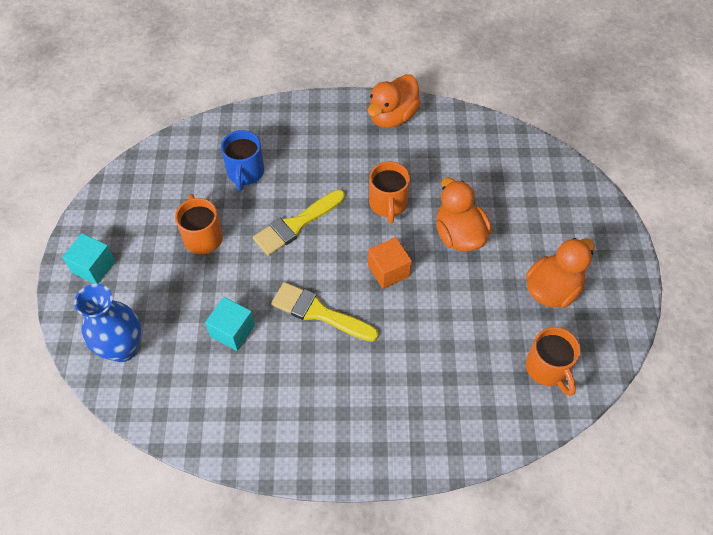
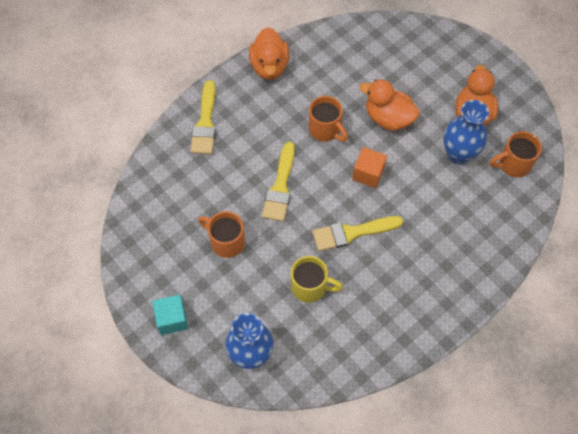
camera: 40 degrees left, 5 degrees up
turquoise cube [205,297,255,351] -> yellow mug [291,256,343,303]
blue mug [221,130,264,191] -> none
orange mug [526,327,580,396] -> orange mug turned 135 degrees clockwise [490,131,542,177]
none -> yellow brush [190,80,216,154]
none -> blue vase [443,100,489,164]

